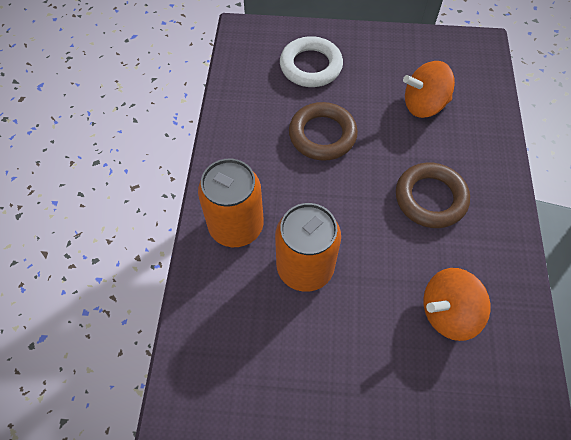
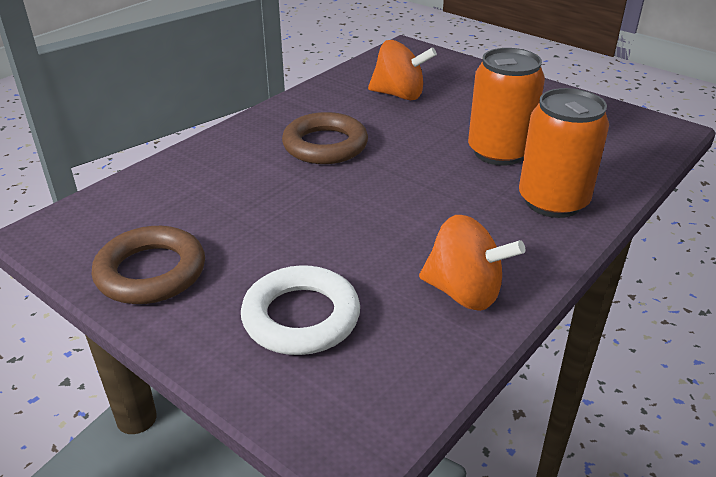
camera: 145 degrees left, 25 degrees down
brown ring [289,102,358,161] -> brown ring moved to [92,226,205,304]
orange spinning top [403,61,455,118] -> orange spinning top moved to [419,215,525,311]

